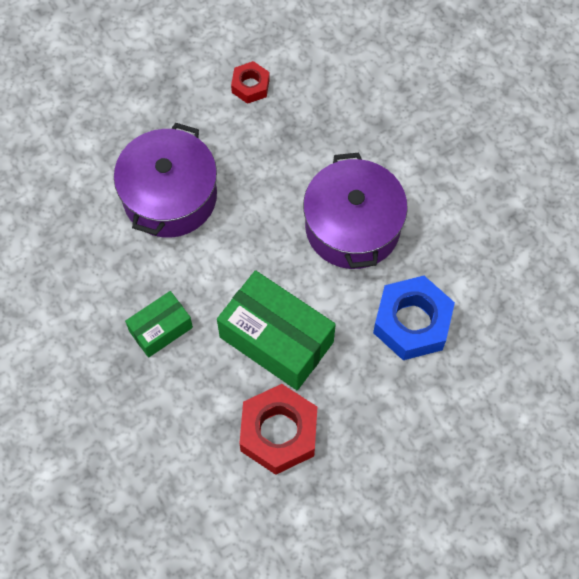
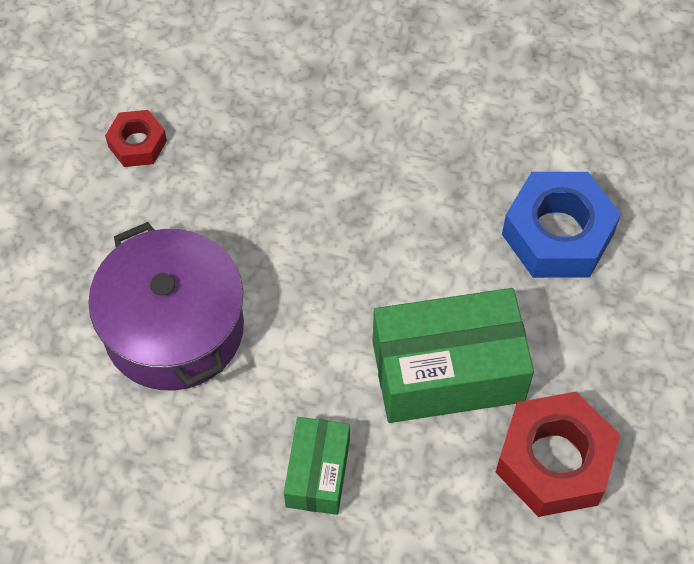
camera: 45 degrees left, 5 degrees down
purple pot [303,153,408,269] -> none

